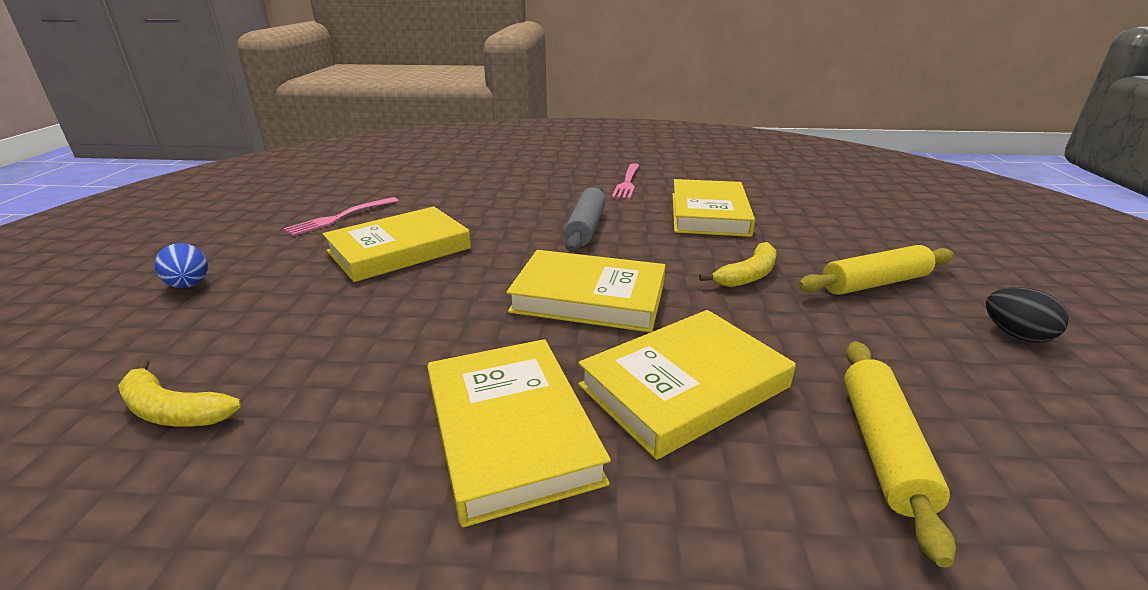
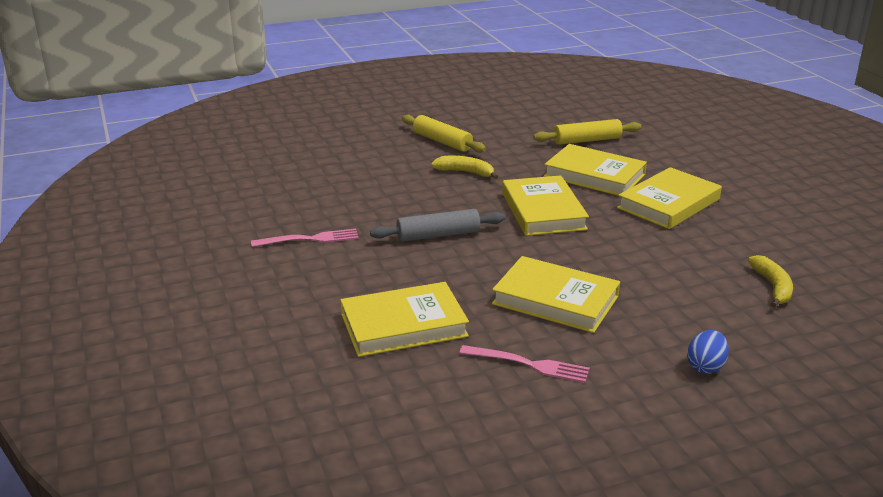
camera: 115 degrees left, 0 degrees up
yellow book [673,179,755,237] -> yellow book moved to [340,282,469,357]
black egg [986,287,1069,342] -> none

